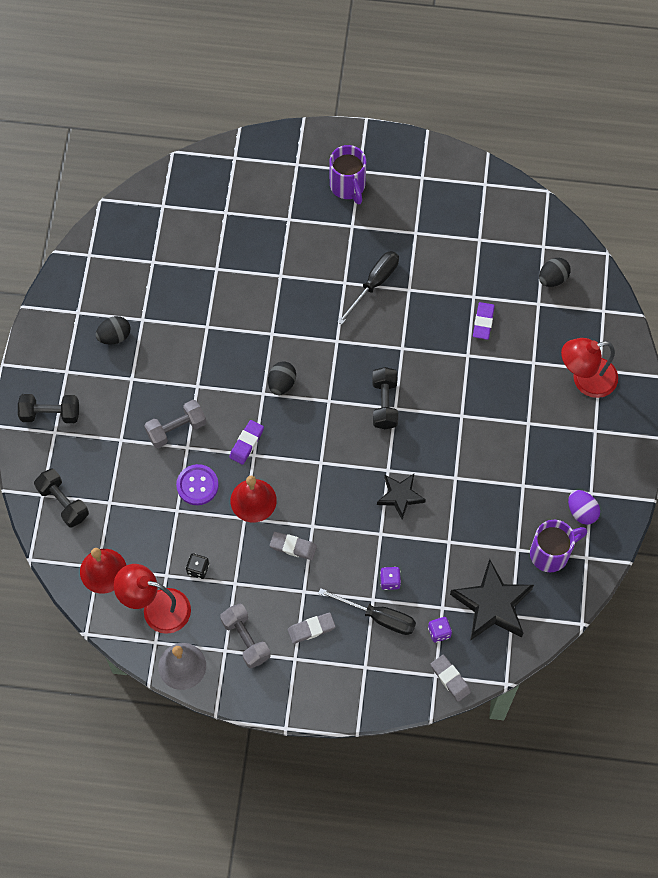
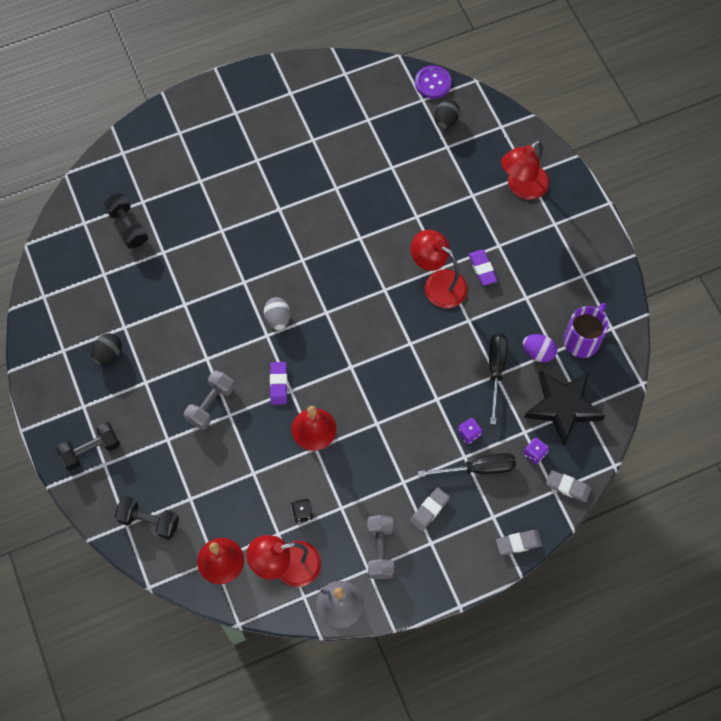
camera: 30 degrees left, 0 degrees up
purple button [176,464,219,505] -> purple button moved to [415,66,451,99]
grey dumbbell [220,604,271,668] -> grey dumbbell turned 60 degrees clockwise [367,515,394,579]
black egg [268,361,296,395] -> grey egg [264,297,290,330]
grey eraser [270,532,317,560] -> grey eraser moved to [496,530,542,555]
purple mug [330,145,366,204] -> none
black screwdriver [337,251,399,325] -> black screwdriver moved to [489,334,508,425]
black dumbbell [372,367,398,429] -> black dumbbell moved to [104,194,148,249]
black star [377,474,426,520] -> none
purple eraser [473,302,495,340] -> purple eraser moved to [469,250,497,286]
purple egg [568,490,600,525] -> purple egg moved to [523,334,557,362]
none -> red lamp [411,230,468,308]

